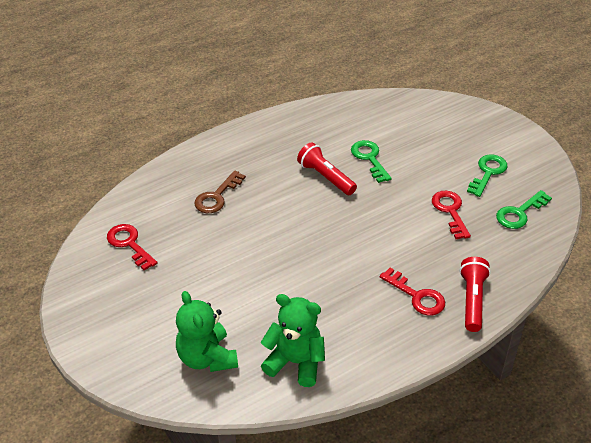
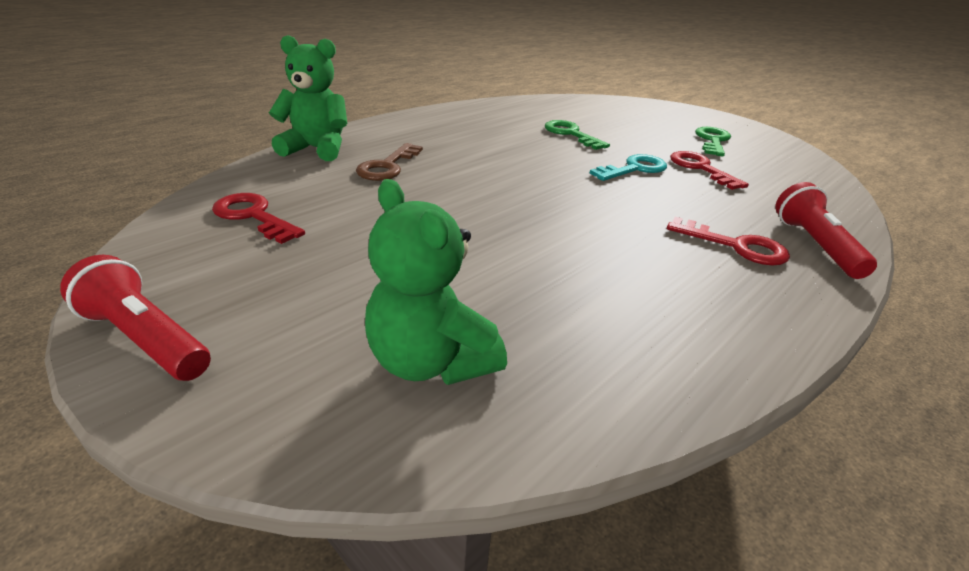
camera: 15 degrees left, 10 degrees down
green teddy bear [261,294,325,387] -> green teddy bear moved to [269,35,347,161]
red flashlight [297,143,357,195] -> red flashlight moved to [60,255,211,381]
green key [496,190,552,229] -> none
none -> turquoise key [590,154,667,181]

